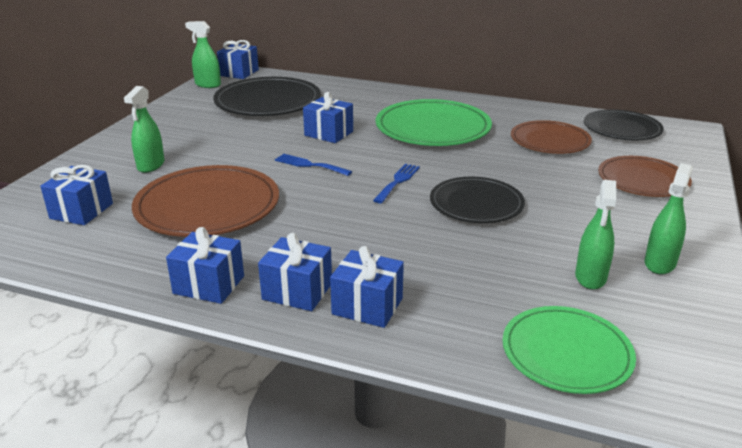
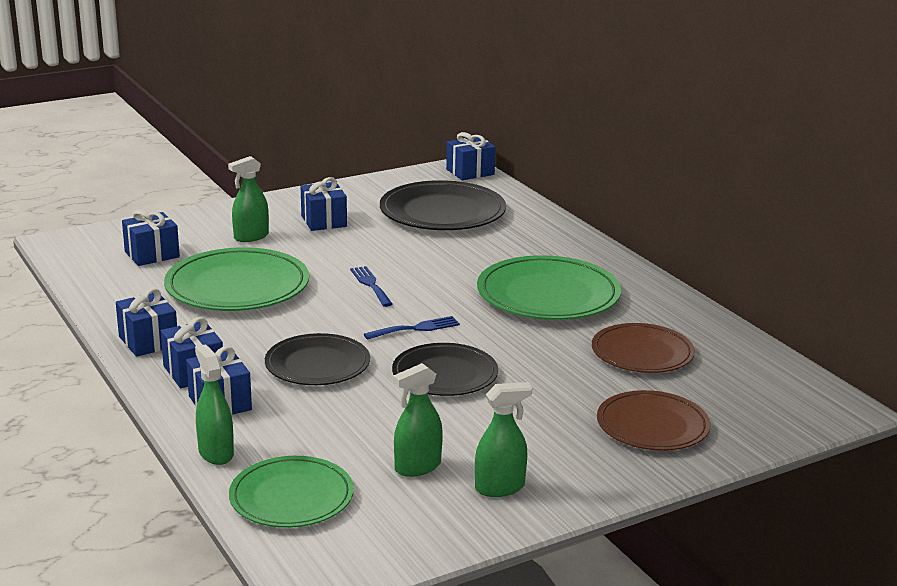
camera: 40 degrees right, 5 degrees down
brown plate [132,165,279,237] -> green plate [164,247,309,311]
green spray bottle [185,21,221,88] -> green spray bottle moved to [195,344,234,465]
blue gift [303,92,353,143] -> blue gift moved to [301,177,347,231]
black plate [584,109,664,140] -> black plate moved to [265,333,370,385]

